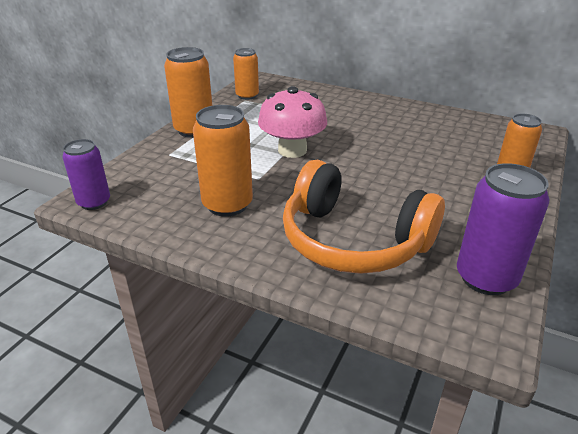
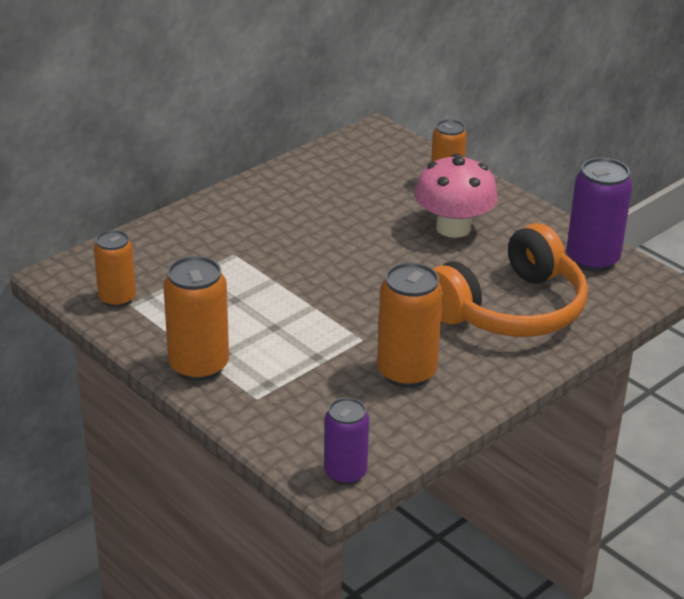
camera: 70 degrees left, 0 degrees up
pink mushroom [258,86,327,158] -> pink mushroom moved to [415,154,498,238]

